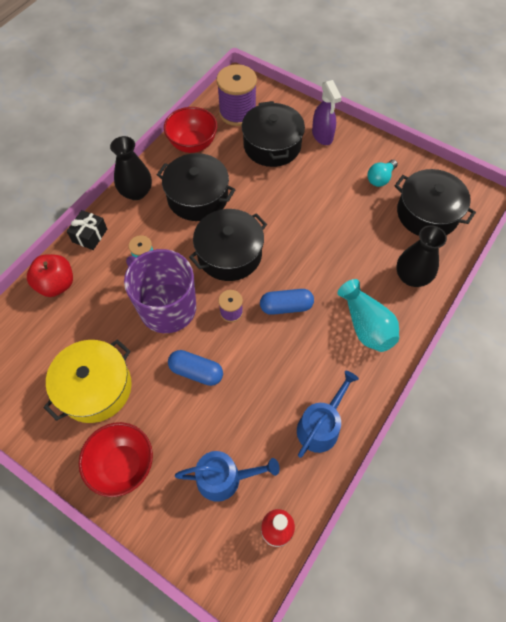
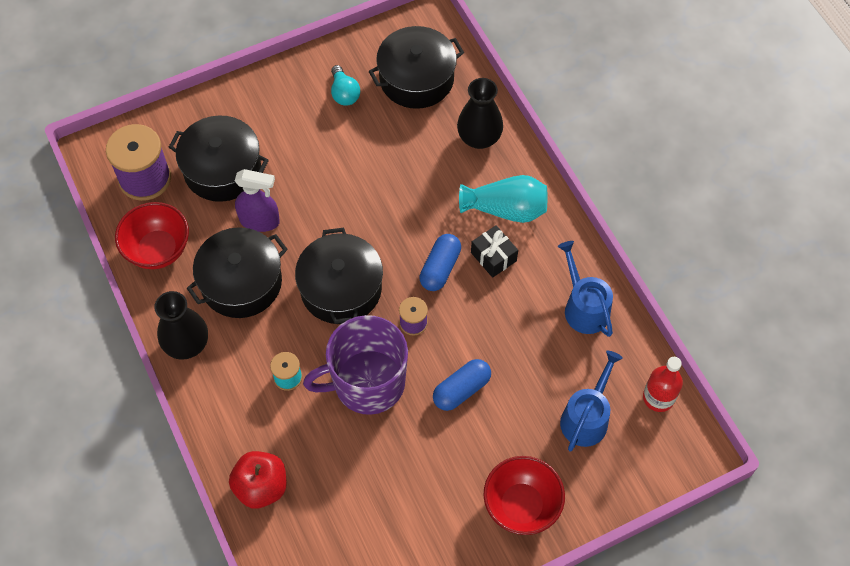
camera: 60 degrees left, 0 degrees up
yellow pot [44,339,132,423] -> none
black gift [67,210,107,250] -> black gift moved to [471,225,518,278]
purple spray bottle [312,80,342,145] -> purple spray bottle moved to [235,169,280,232]

